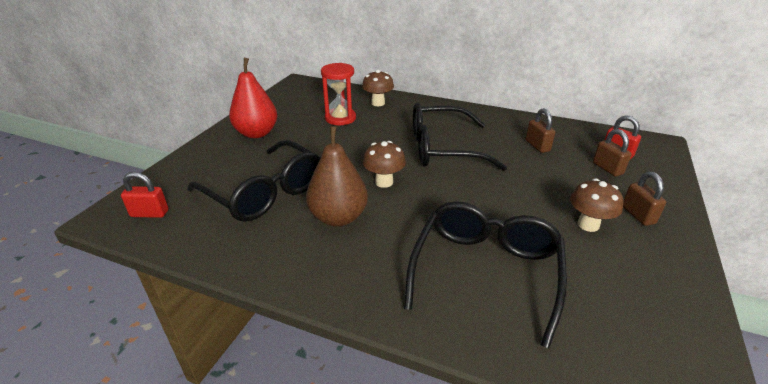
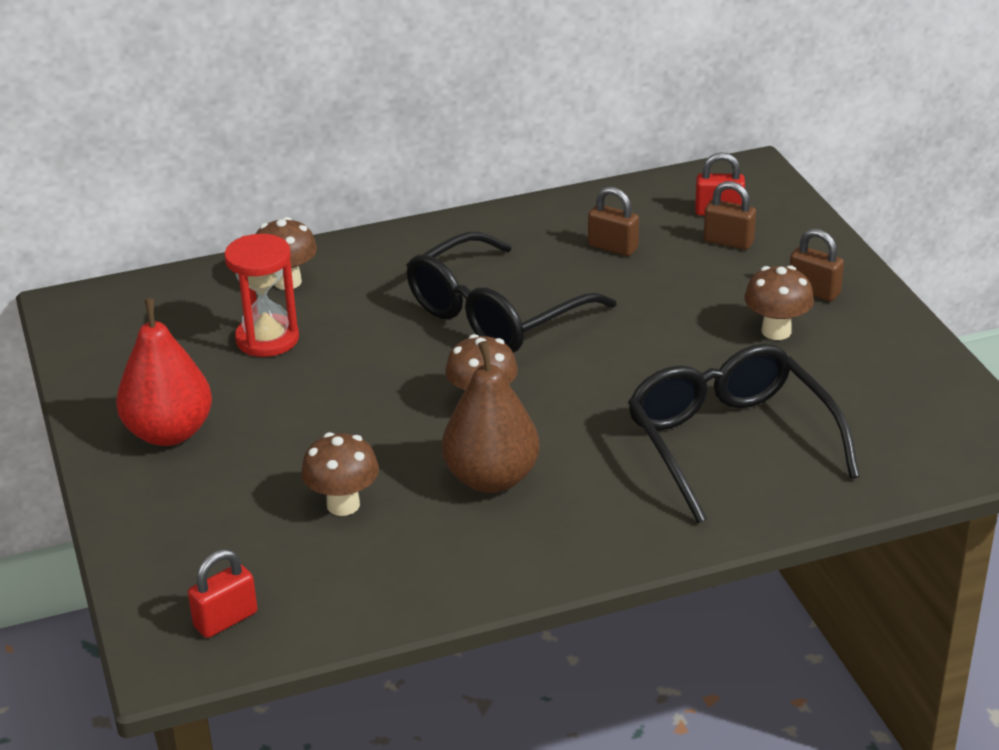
camera: 40 degrees left, 0 degrees up
black glasses [187,140,320,222] -> brown mushroom [301,432,379,516]

